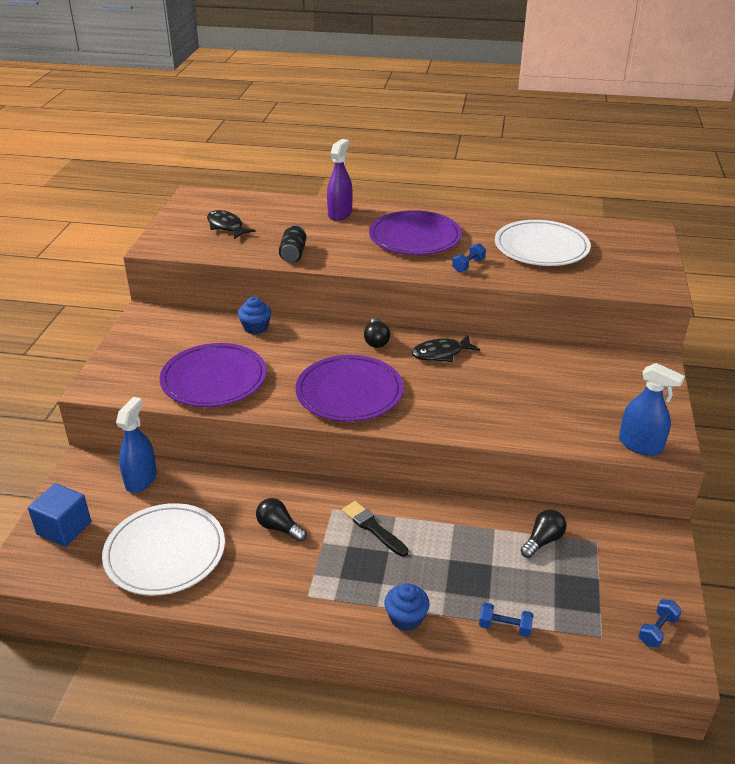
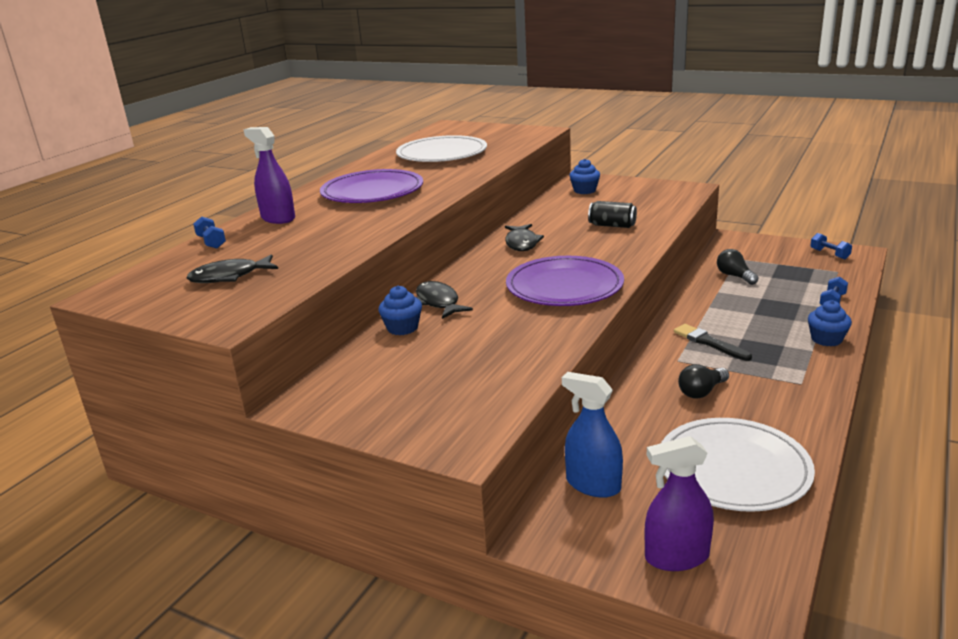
camera: 70 degrees left, 10 degrees down
blue cube [28,483,91,547] -> purple spray bottle [644,436,714,571]
purple plate [160,343,267,407] -> none
black can [279,225,306,263] -> black can moved to [588,201,637,228]
black brush [342,501,408,557] -> black brush turned 75 degrees clockwise [674,324,752,361]
black light bulb [364,318,390,348] -> none
blue dumbbell [452,243,486,272] -> blue dumbbell moved to [193,216,226,249]
blue spray bottle [619,363,685,456] -> none
none -> black fish [416,281,473,319]
none -> blue cupcake [569,159,600,194]

